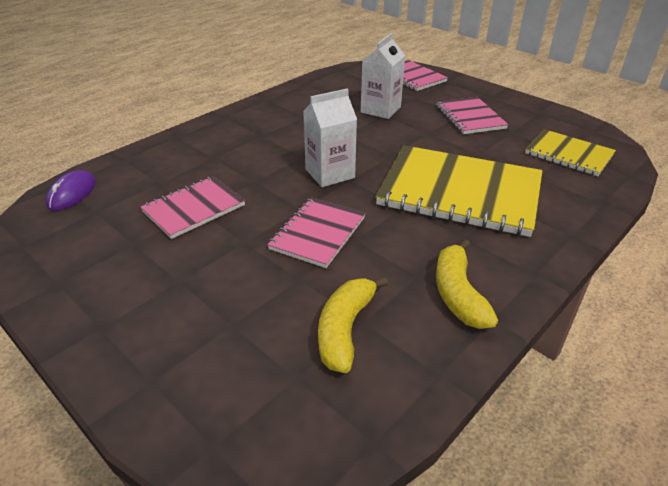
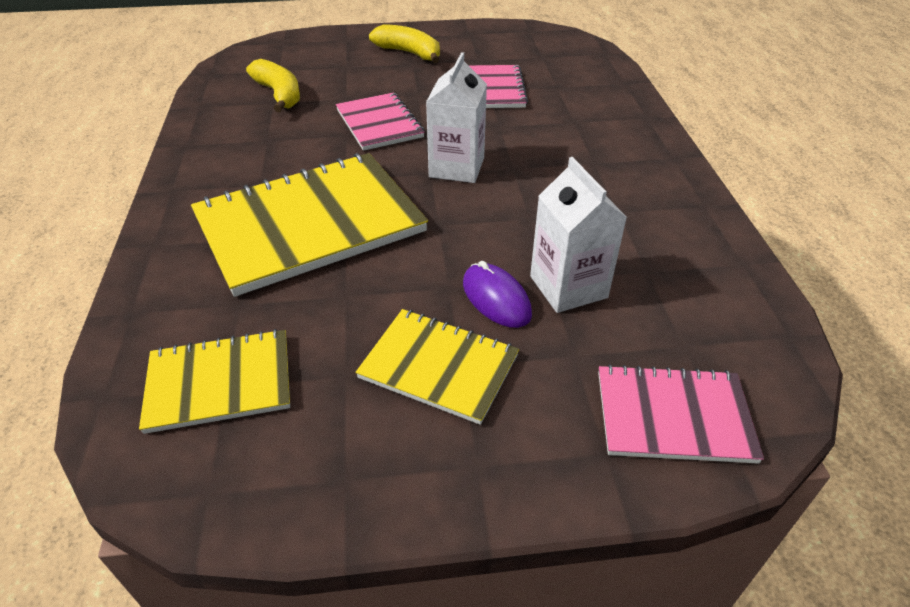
camera: 130 degrees right, 5 degrees up
purple mouse [46,170,96,211] -> purple mouse moved to [463,261,532,328]
yellow banana [436,239,498,329] -> yellow banana moved to [369,24,440,63]
pink notebook [437,97,508,134] -> yellow notebook [355,309,519,425]

